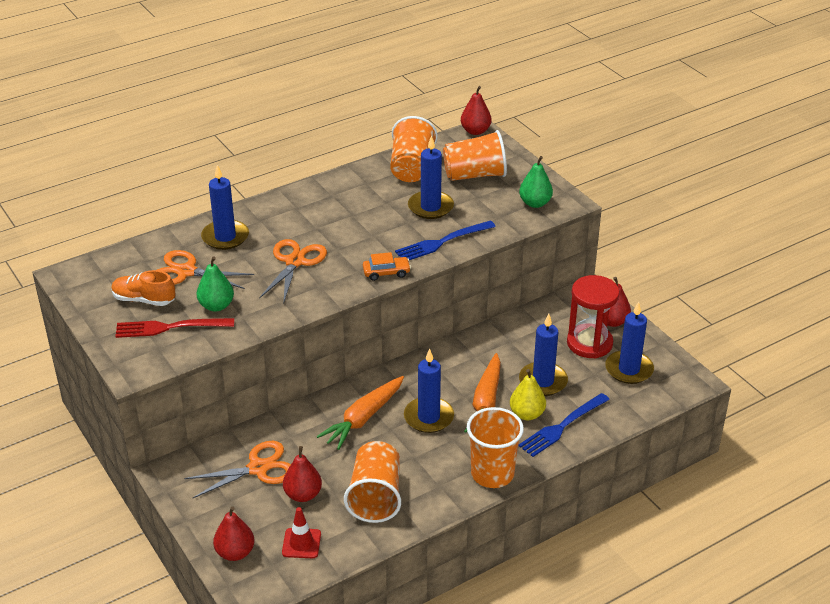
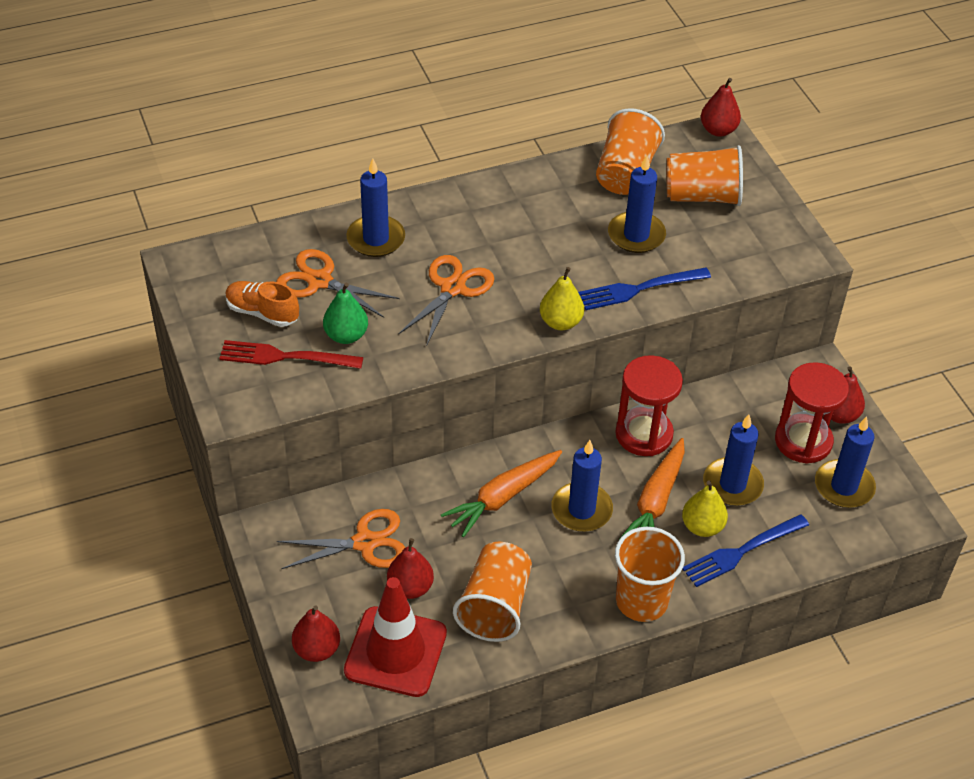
camera: 10 degrees right, 10 degrees up
red traffic cone [282,507,321,558] -> red traffic cone [344,577,447,697], size x2.03
orange car [363,252,411,281] -> yellow pear [540,267,584,330]
green pear [519,156,553,208] -> none
none -> red hourglass [615,355,683,456]

